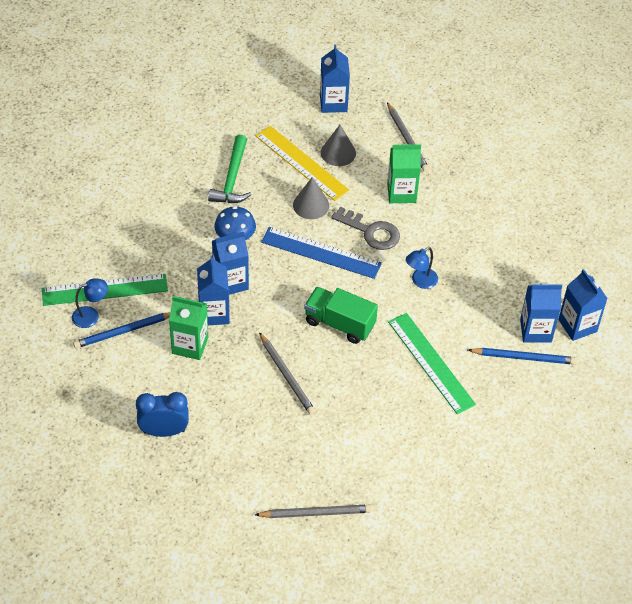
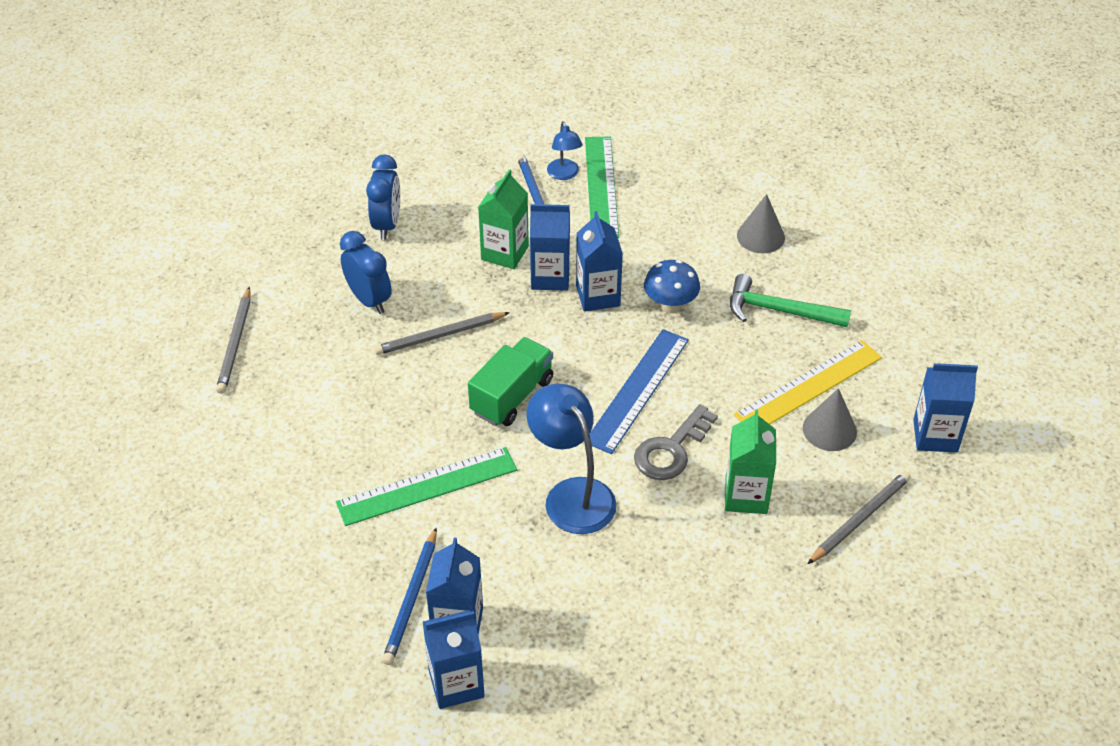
camera: 100 degrees right, 5 degrees down
grey cone [293,177,329,219] -> grey cone moved to [737,194,785,253]
grey pencil [387,102,429,172] -> grey pencil turned 150 degrees clockwise [808,471,911,564]
blue lamp [406,247,438,289] -> blue lamp [526,384,617,534], size x1.81
none -> blue clock [340,231,392,314]

